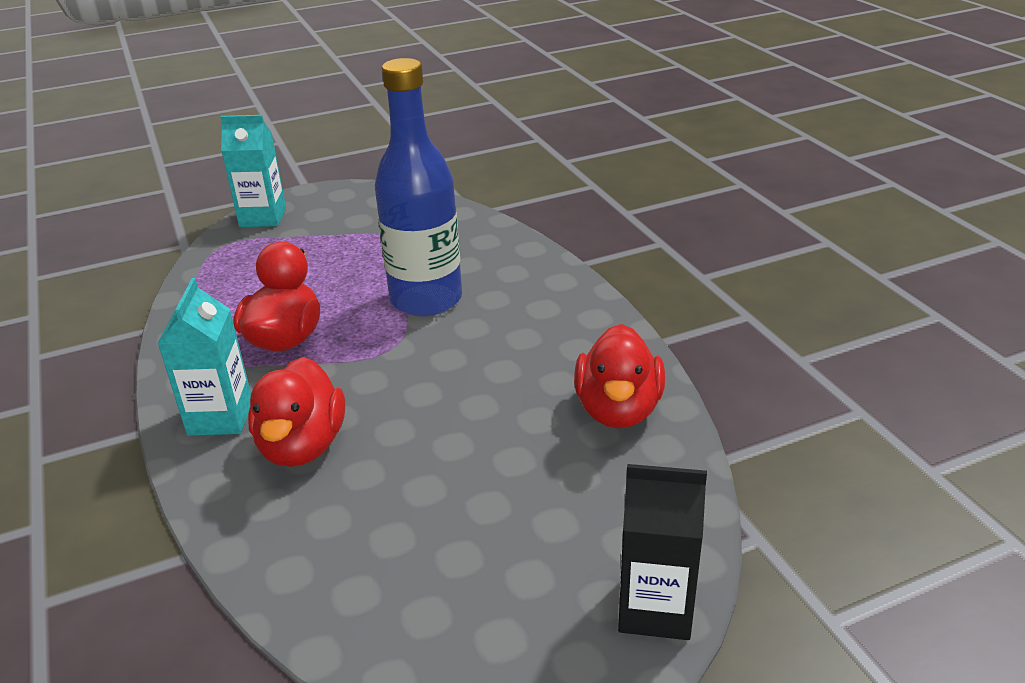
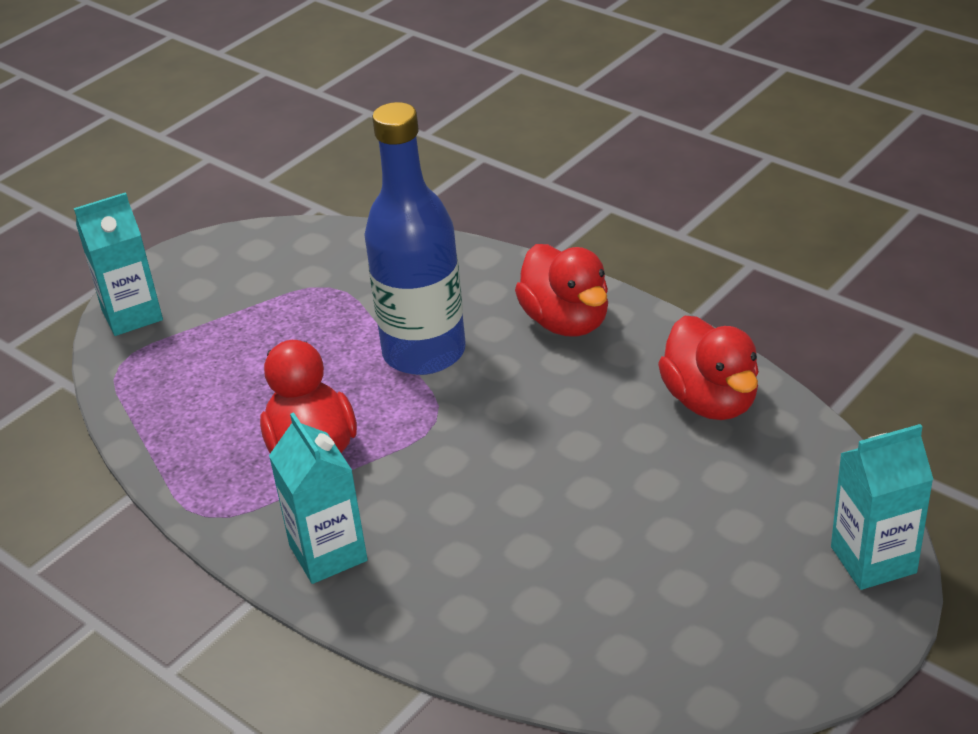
camera: 25 degrees left, 5 degrees up
red duck [248,357,345,467] -> red duck moved to [515,244,608,337]
black carton [618,464,707,640] -> turquoise carton [831,424,934,590]

